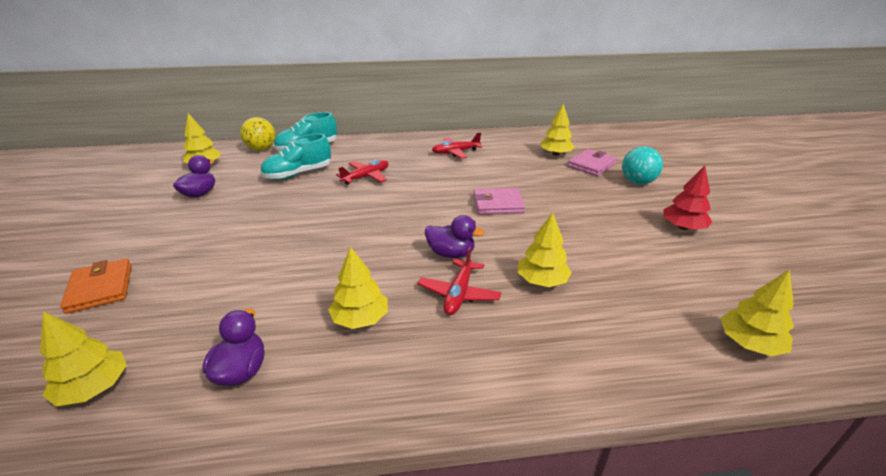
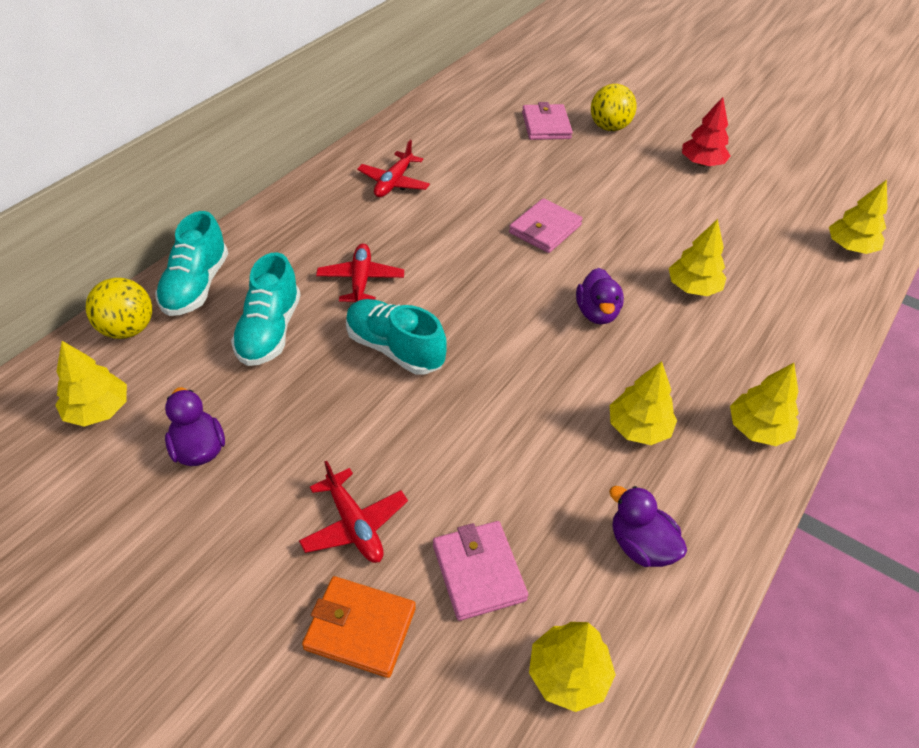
camera: 50 degrees left, 15 degrees up
red plane [418,247,501,315] -> red plane moved to [299,461,408,563]
purple duck [425,215,485,258] -> purple duck turned 120 degrees clockwise [576,268,624,324]
yellow tree [540,103,575,156] -> yellow tree moved to [730,363,799,446]
turquoise ball [622,146,663,185] -> yellow ball [591,84,637,131]
none -> turquoise shoe [346,299,447,375]
none -> pink wallet [433,521,528,621]

